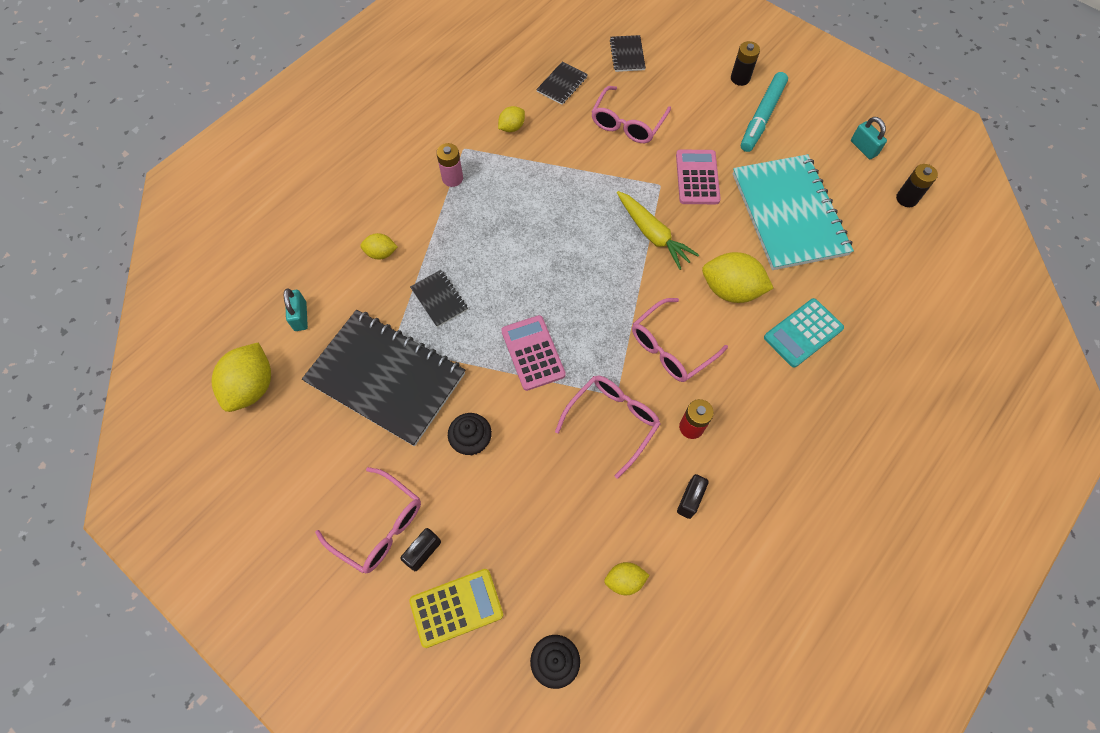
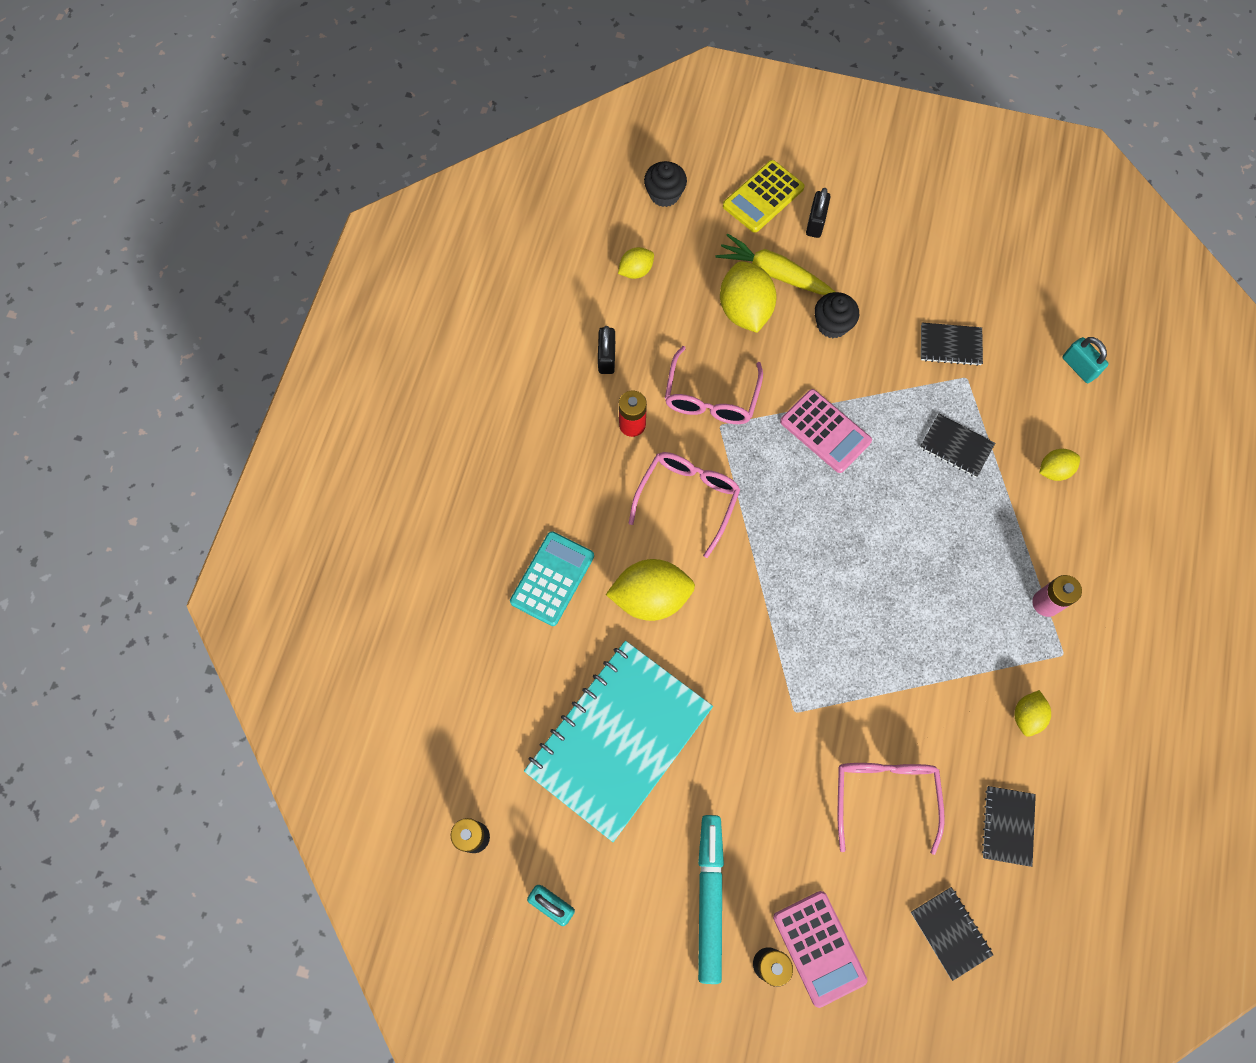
camera: 155 degrees right, 5 degrees up
yellow lemon [212,342,271,412] -> yellow lemon moved to [720,261,776,333]
black notebook [302,310,465,446] -> black notebook [921,323,983,366], size x0.42
pink glasses [315,467,421,573] -> none
yellow carrot [617,191,699,270] -> yellow carrot moved to [716,234,835,295]
pink calculator [676,150,721,204] -> pink calculator moved to [773,891,867,1008]
turquoise notebook [733,154,854,270] -> turquoise notebook turned 75 degrees clockwise [524,641,713,842]

